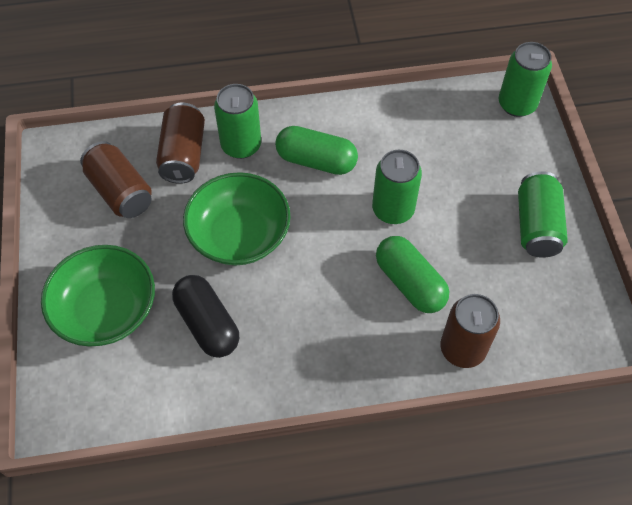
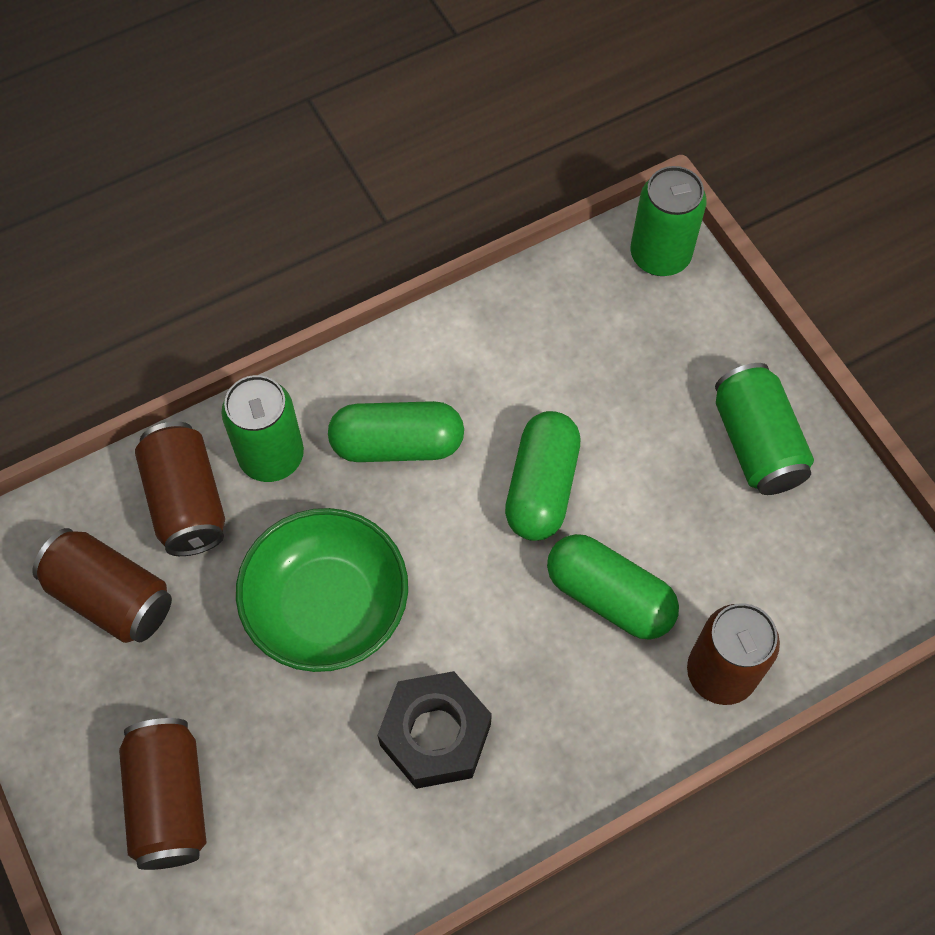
camera: 20 degrees left, 5 degrees up
green bowl [41,245,155,347] -> brown can [119,718,206,870]
black capsule [172,275,239,358] -> none
green can [372,150,422,224] -> green capsule [505,411,580,541]
none -> black nut [377,671,492,789]

